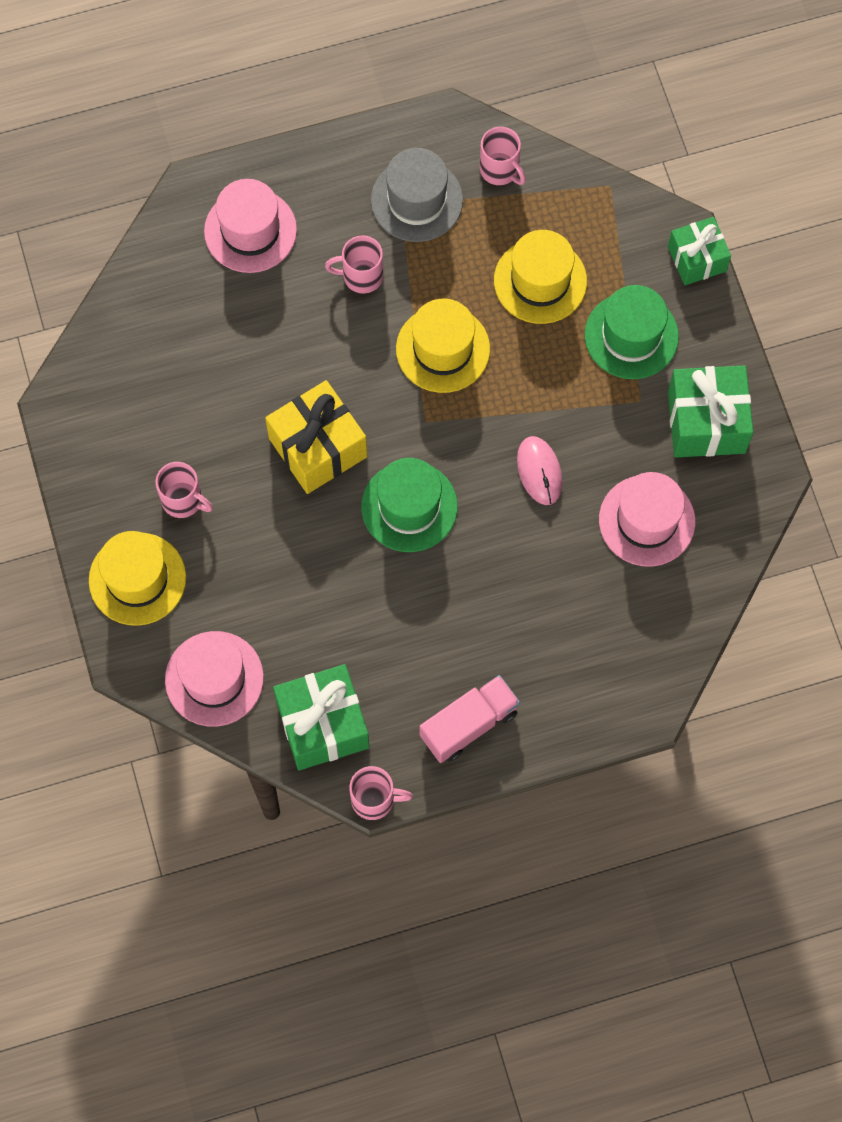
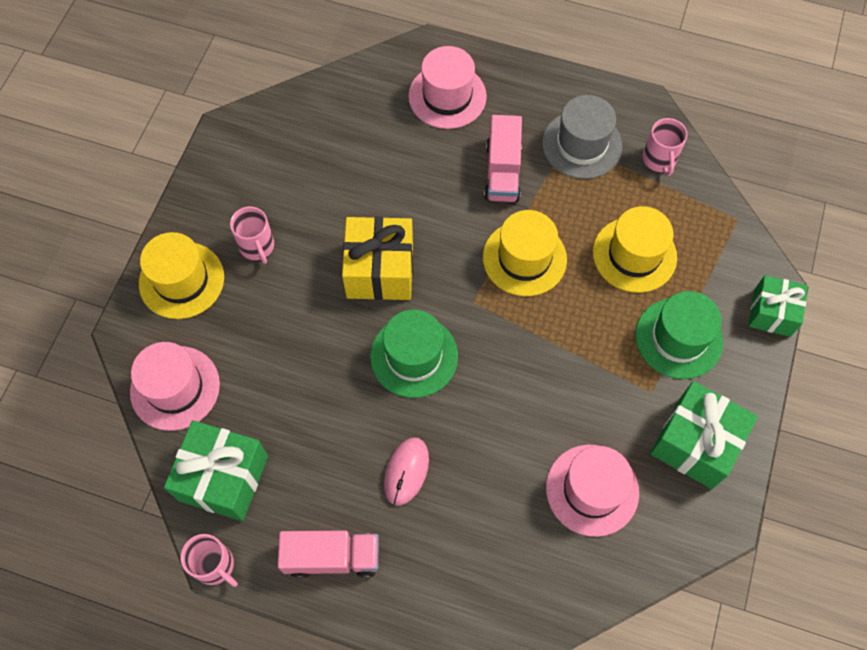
camera: 35 degrees right, 5 degrees down
pink mug [325,235,384,294] -> pink truck [484,115,522,202]
pink mouse [517,436,562,505] -> pink mouse moved to [384,437,429,506]

